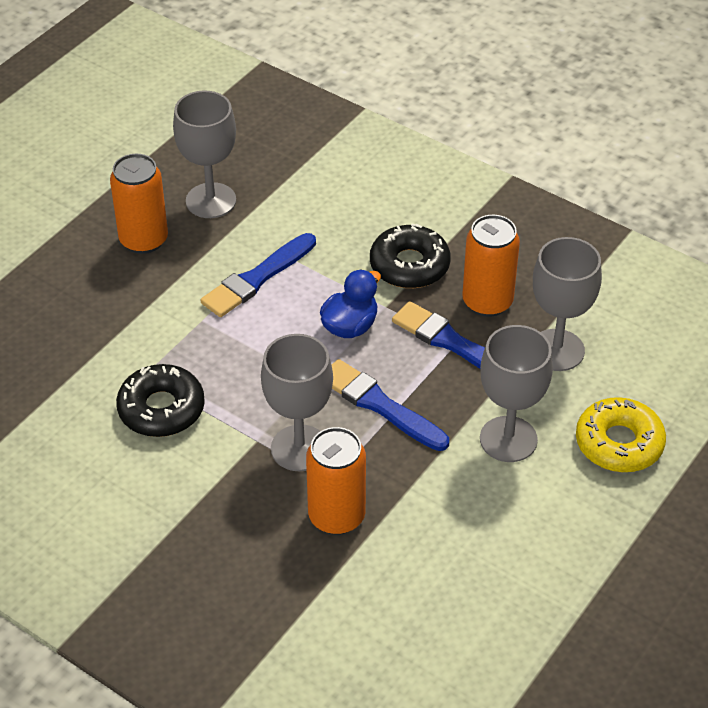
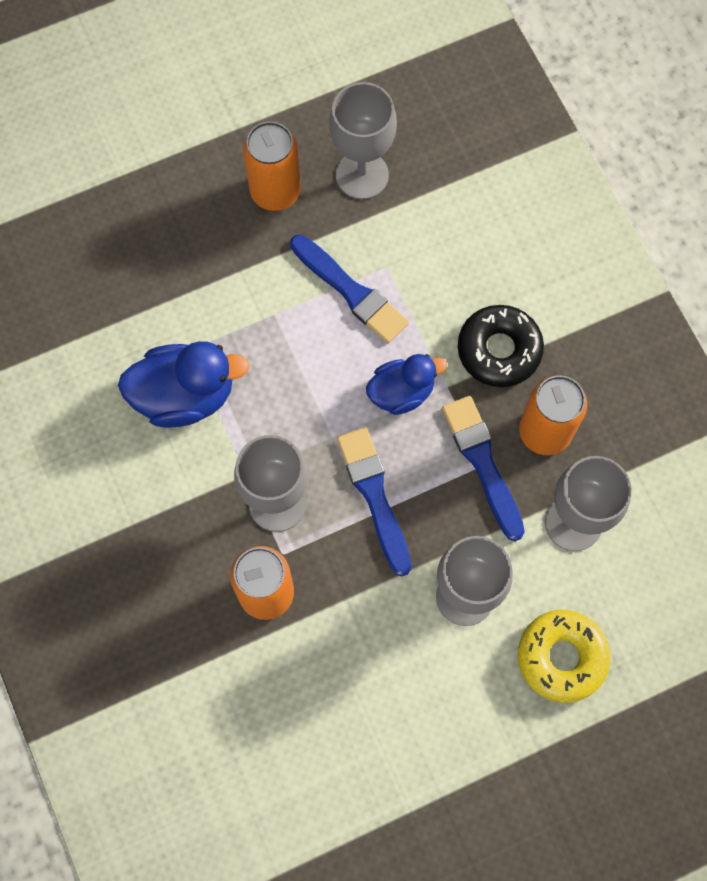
camera: 30 degrees right, 25 degrees up
black donut [116,364,205,437] -> blue duck [118,341,250,428]
blue brush [200,233,316,317] -> blue brush turned 120 degrees counterclockwise [290,234,409,343]

